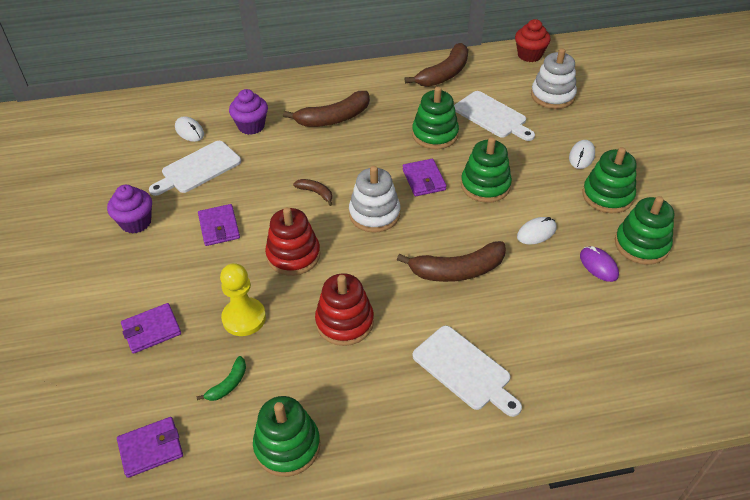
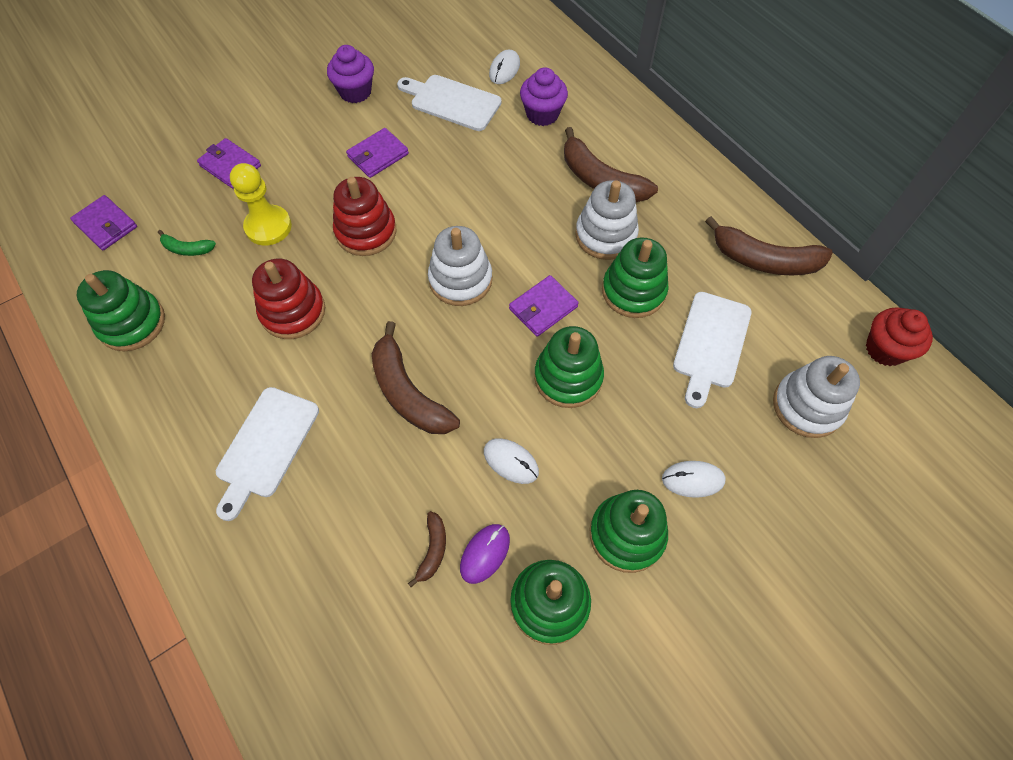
camera: 65 degrees right, 15 degrees up
brown banana [293,179,332,206] -> brown banana moved to [408,511,446,587]
none -> white stacking toy [575,180,639,260]

